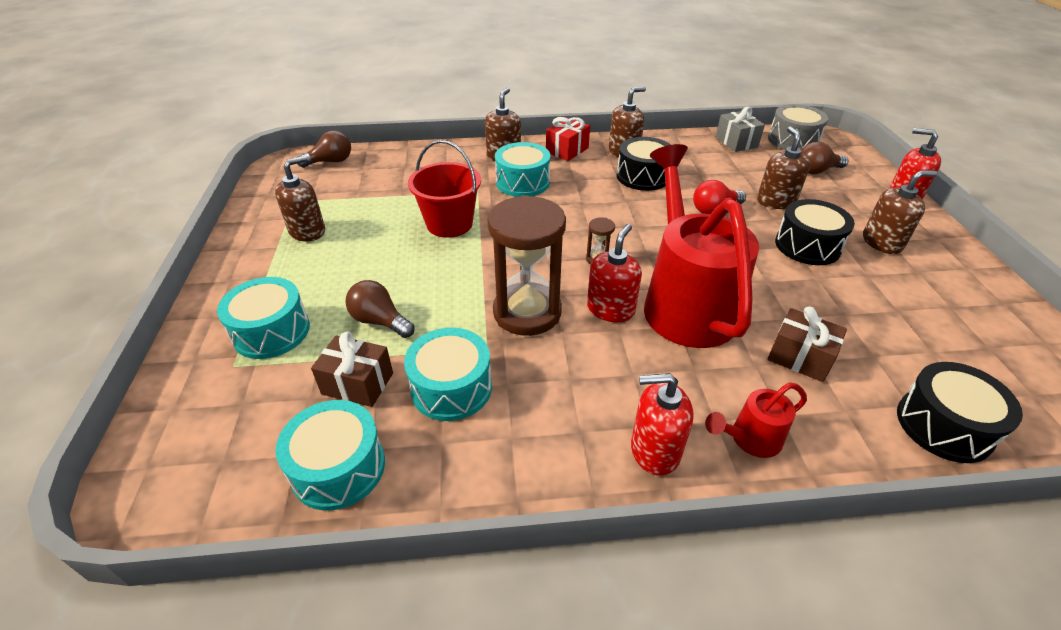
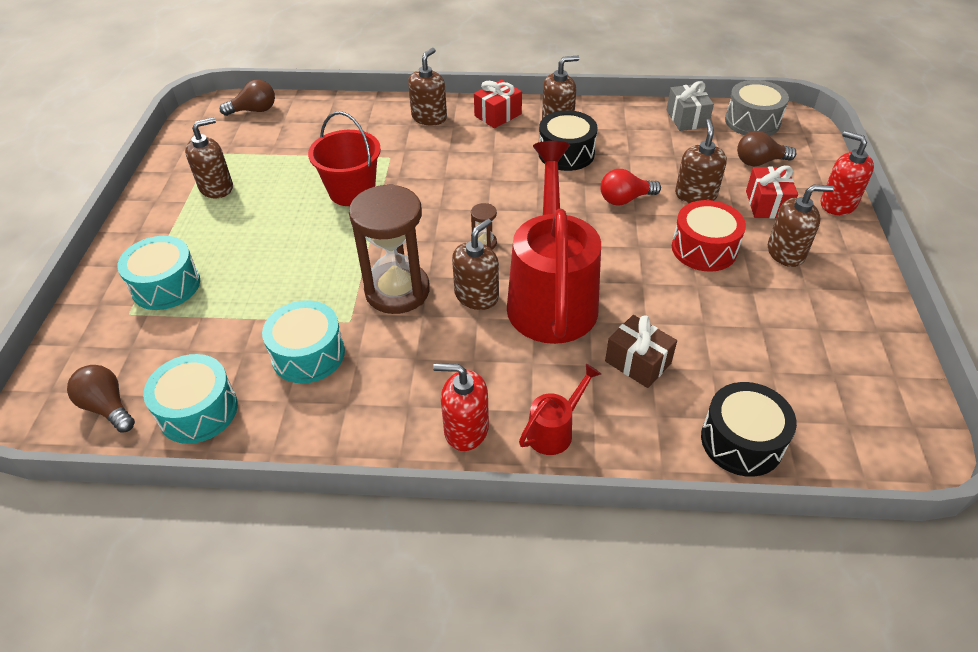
camera: 10 degrees right, 5 degrees up
brown gift [311,331,393,407] -> none
brown light bulb [345,280,415,338] -> brown light bulb moved to [67,365,135,433]
turquoise drum [495,142,550,197] -> none
red soap dispenser [587,224,642,322] -> brown soap dispenser [452,219,499,310]
red watering can [705,382,807,458] -> red watering can turned 150 degrees clockwise [519,364,601,455]
black drum [775,199,855,265] -> red drum [672,200,746,272]
none -> red gift [746,166,798,218]

